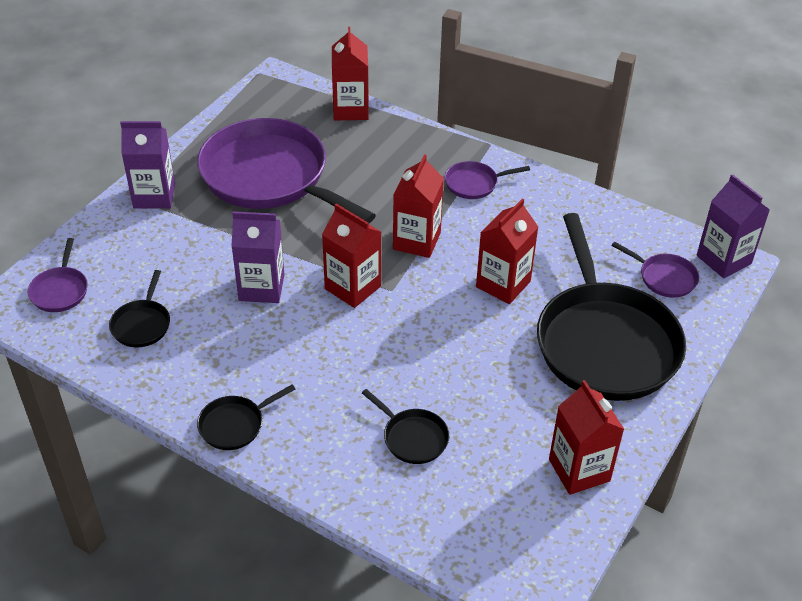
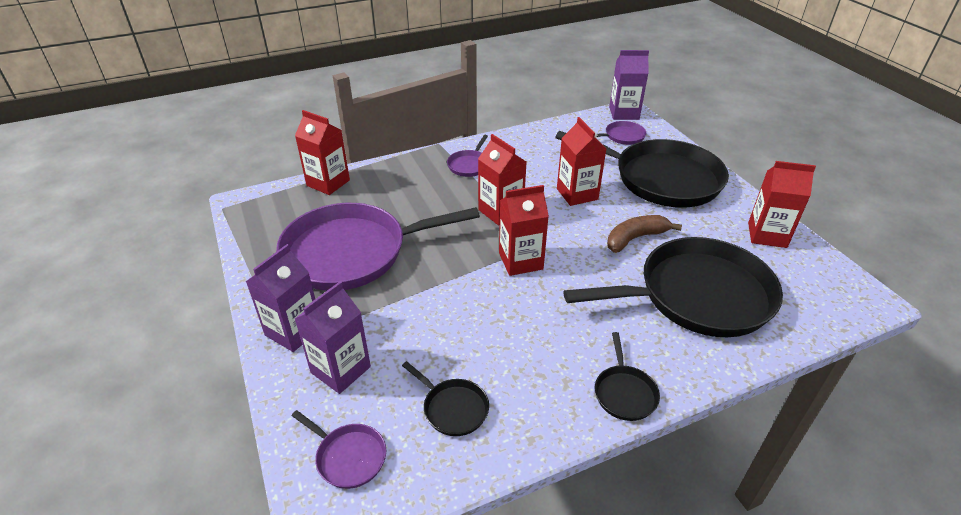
camera: 55 degrees left, 5 degrees down
purple carton [231,211,284,303] -> purple carton moved to [295,281,371,394]
black pan [362,389,449,464] -> black pan [563,237,783,337], size x2.42
none -> brown banana [607,215,682,253]

